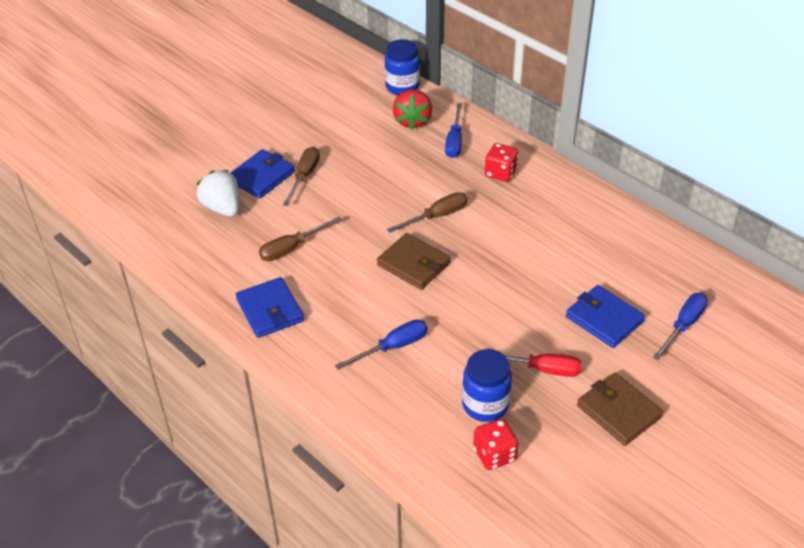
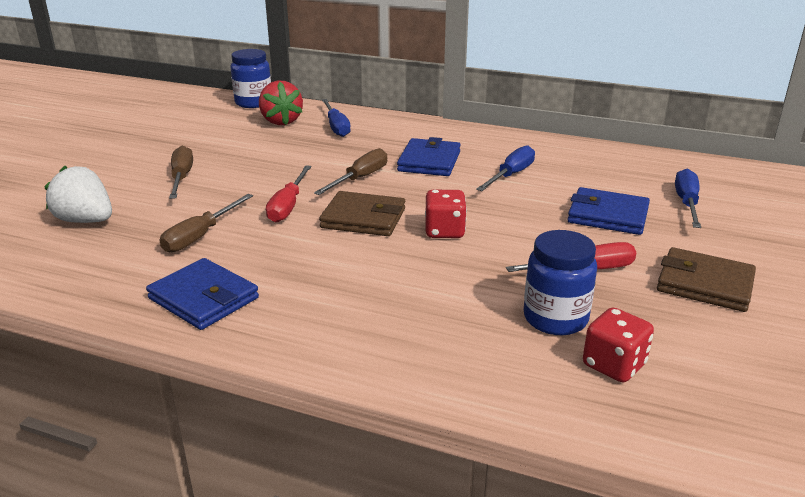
camera: 25 degrees left, 15 degrees down
blue wallet [230,149,295,198] -> blue wallet moved to [397,137,461,176]
blue screwdriver [335,319,428,370] -> blue screwdriver moved to [476,145,535,191]
red dice [485,143,519,182] -> red dice moved to [425,190,467,238]
none -> red screwdriver [266,165,312,223]

